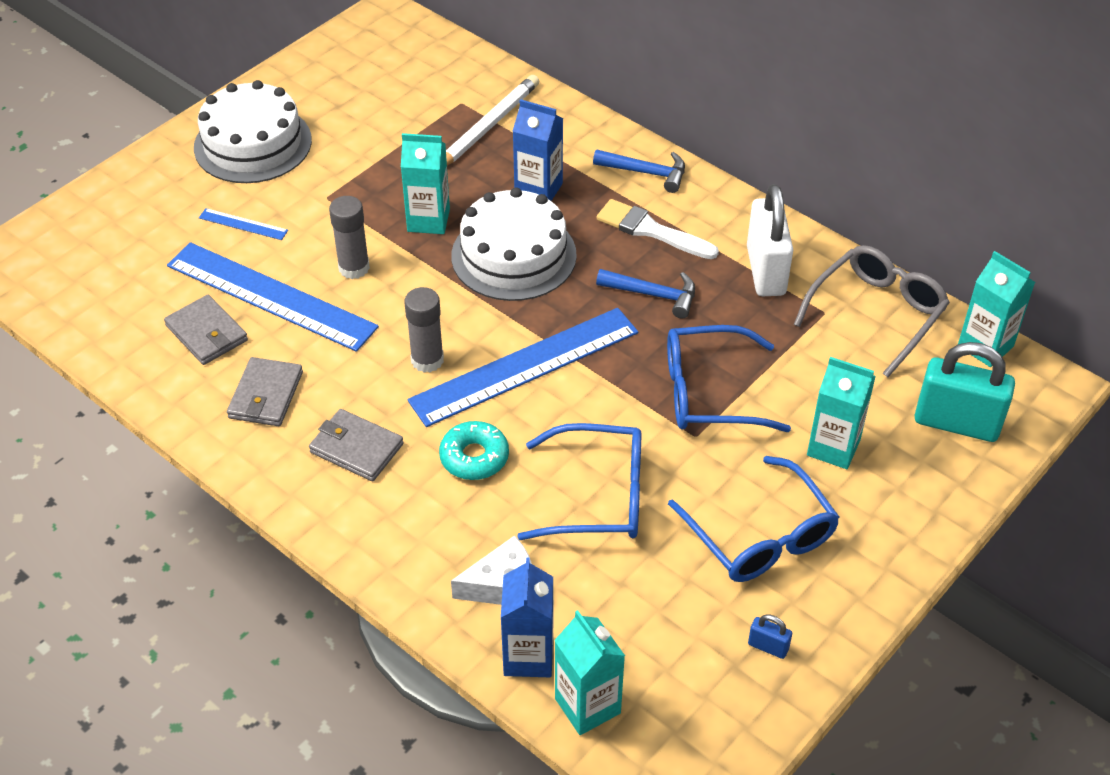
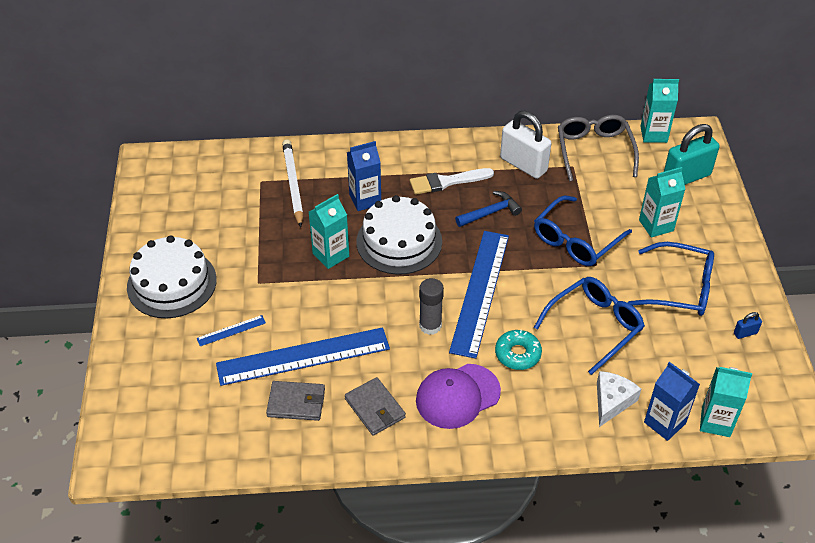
camera: 45 degrees left, 0 degrees up
grey wallet [309,409,404,481] -> purple cap [416,364,501,429]
grey glue stick [329,196,370,279] -> none
blue hammer [593,150,685,193] -> none

